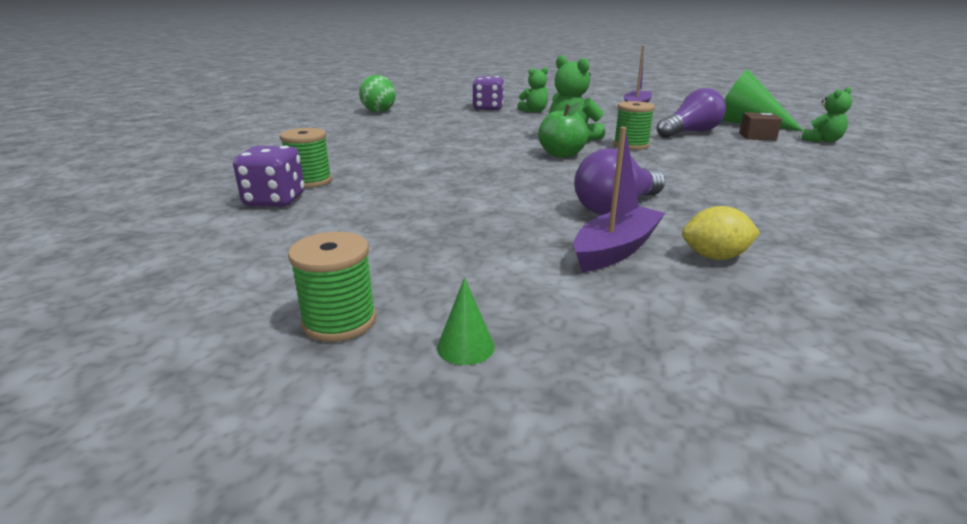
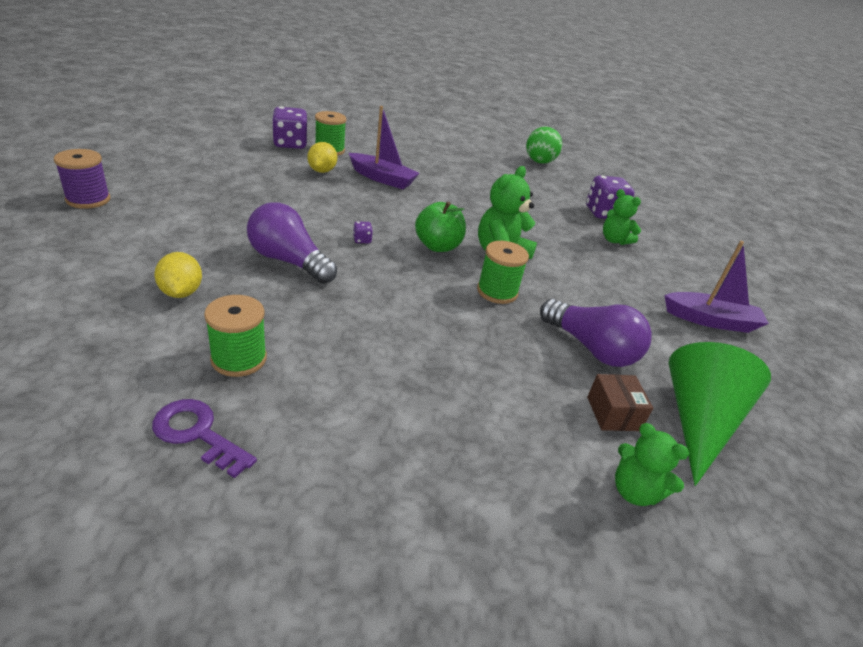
camera: 70 degrees right, 10 degrees up
green spool [288,232,376,342] -> green spool moved to [204,295,267,377]
green cone [437,278,495,365] -> purple spool [54,149,110,209]
purple boat [573,127,665,272] -> purple boat moved to [349,106,420,189]
none -> purple key [152,399,257,478]
none -> yellow lemon [307,142,337,173]
none -> purple dice [353,222,373,243]

